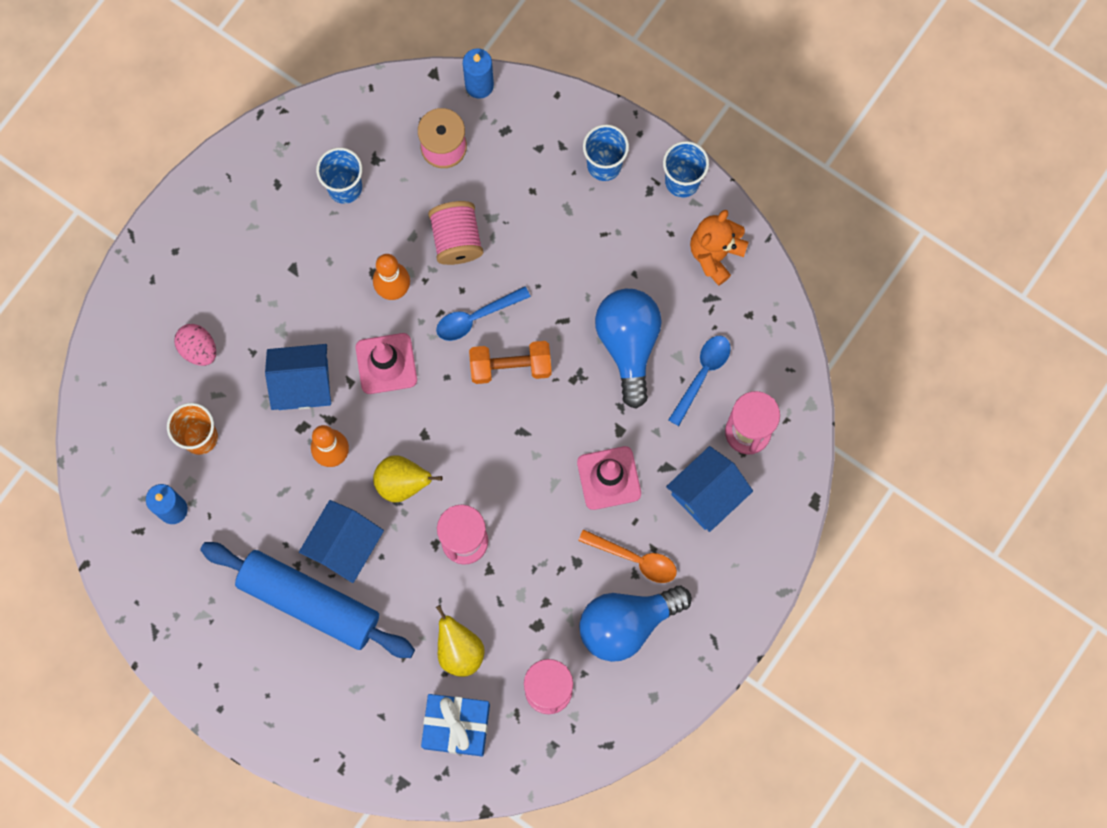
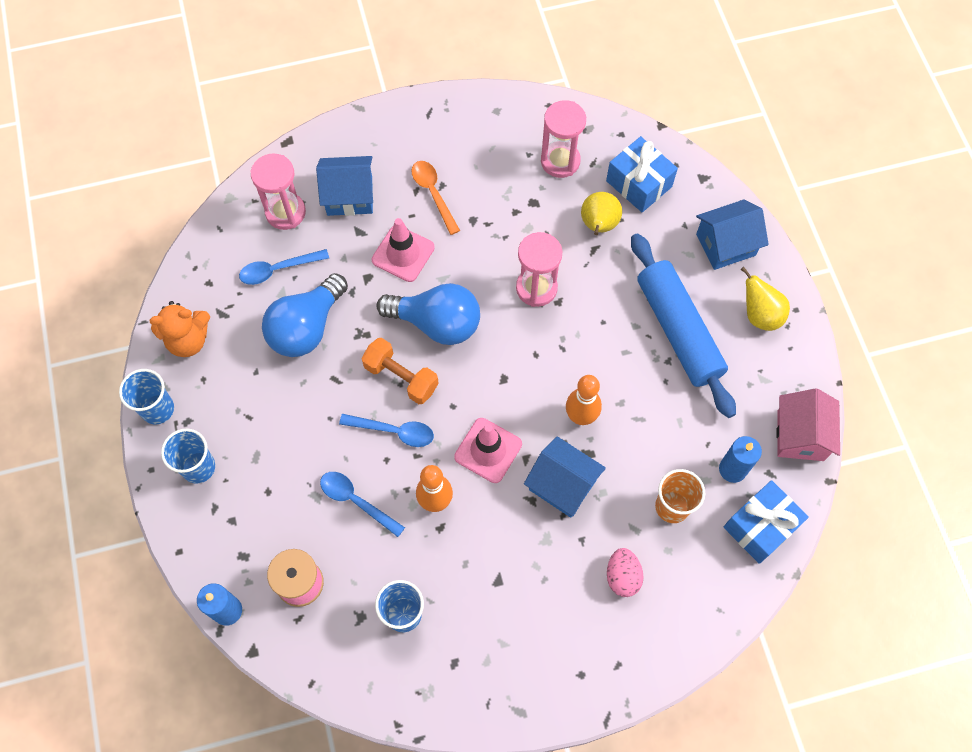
camera: 140 degrees left, 10 degrees down
blue house [299,500,384,583] -> blue house moved to [696,199,769,270]
yellow pear [373,455,443,502] -> yellow pear moved to [741,267,790,331]
pink spool [428,201,483,265] -> blue spoon [320,472,405,537]
blue light bulb [579,586,692,662] -> blue light bulb moved to [376,283,480,345]
none -> blue gift [724,480,809,564]
none -> pink house [776,388,840,461]

